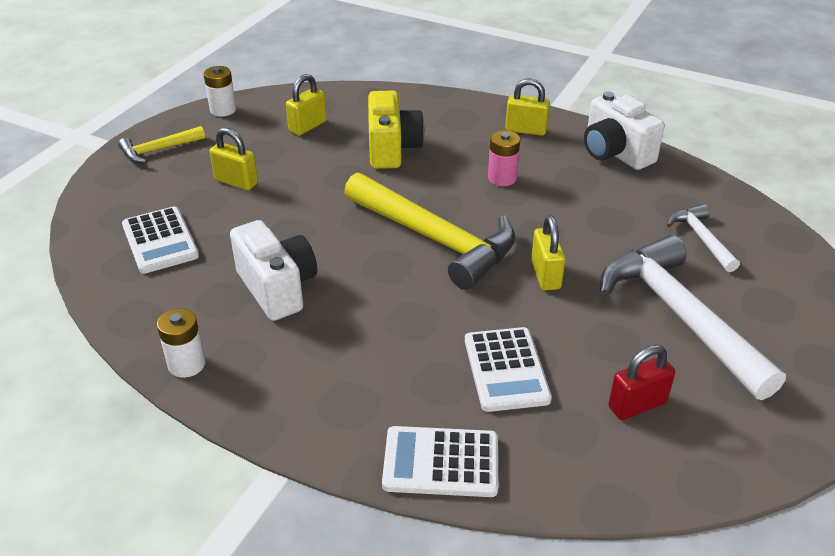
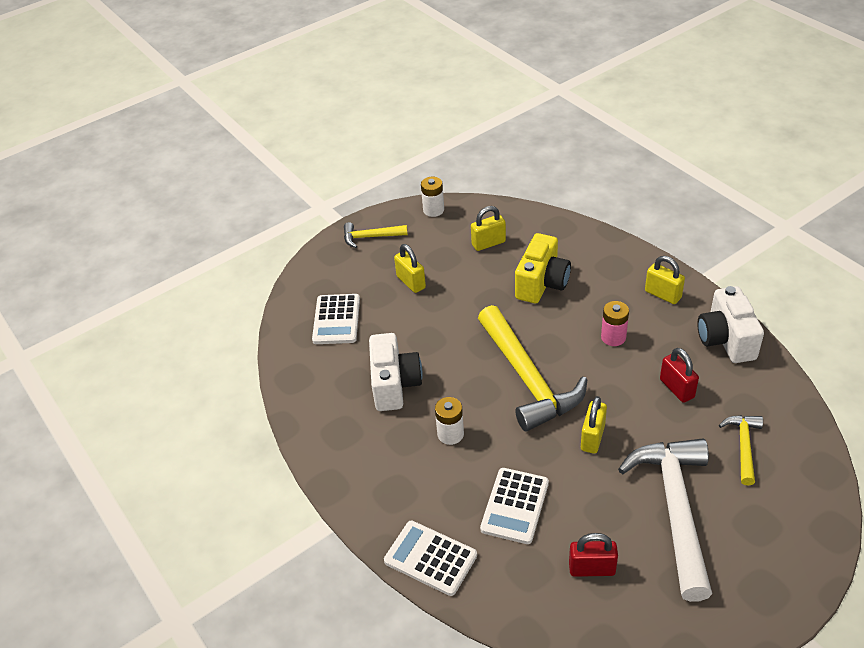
camera: 30 degrees right, 5 degrees up
white battery [157,308,206,378] -> white battery moved to [435,397,464,445]
white hammer [667,204,740,272] -> yellow hammer [719,415,763,485]
none -> red padlock [660,348,699,403]

